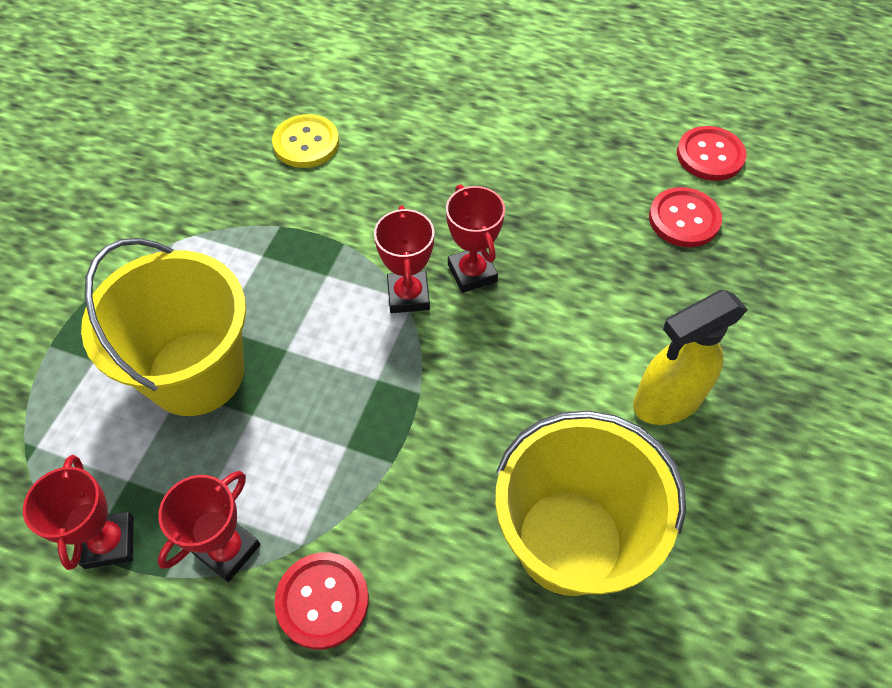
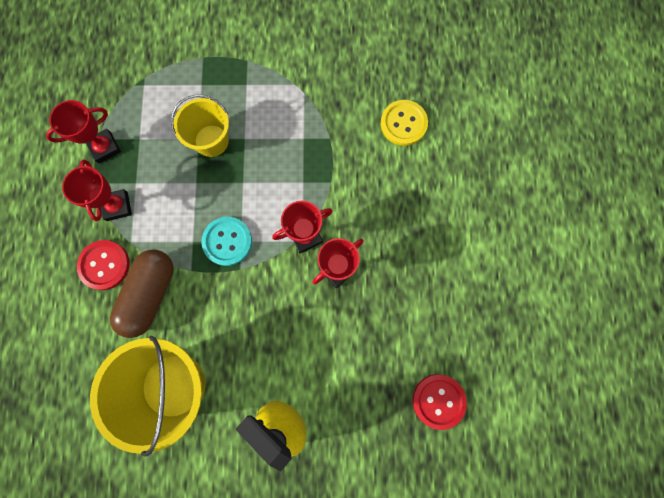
camera: 70 degrees right, 20 degrees up
yellow bucket [81,238,246,416] -> yellow bucket [171,95,229,157], size x0.60
red trophy [157,471,260,582] -> red trophy turned 60 degrees clockwise [62,159,132,221]
red button [677,126,747,181] -> none
none -> brown capsule [110,249,174,338]
none -> turquoise button [202,217,252,266]

